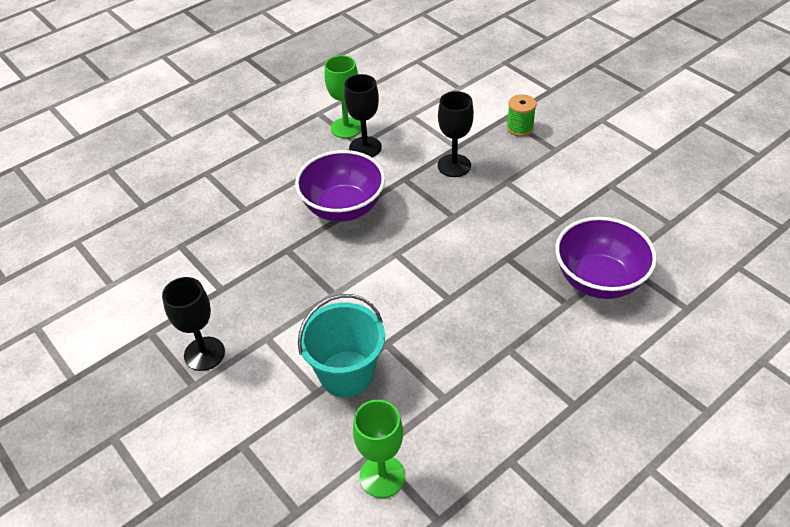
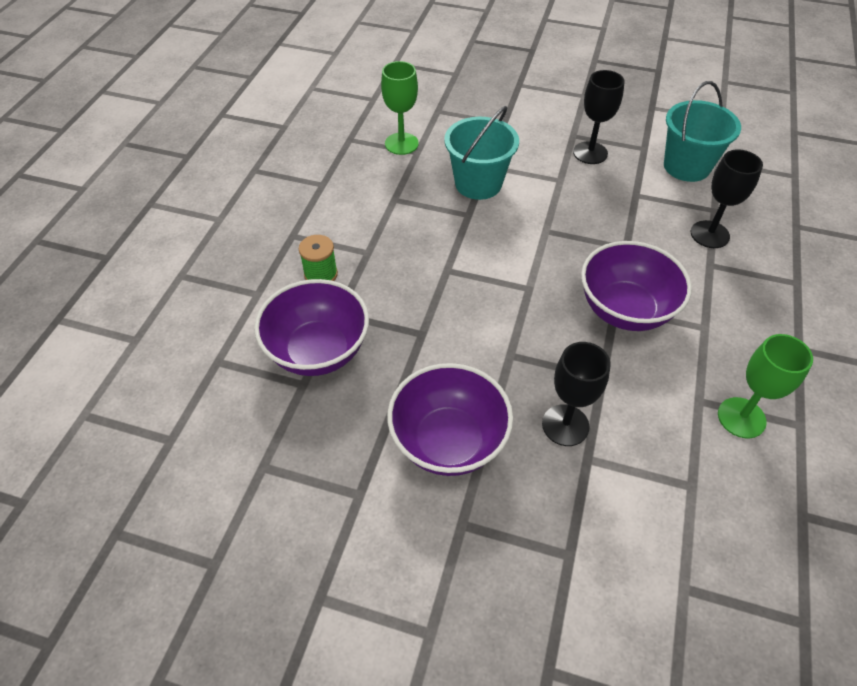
camera: 145 degrees right, 5 degrees up
black goblet [344,74,382,157] -> black goblet moved to [691,149,763,248]
green spool [507,94,537,137] -> green spool moved to [299,235,338,281]
none -> purple bowl [387,363,513,476]
none -> turquoise bucket [664,81,741,182]

